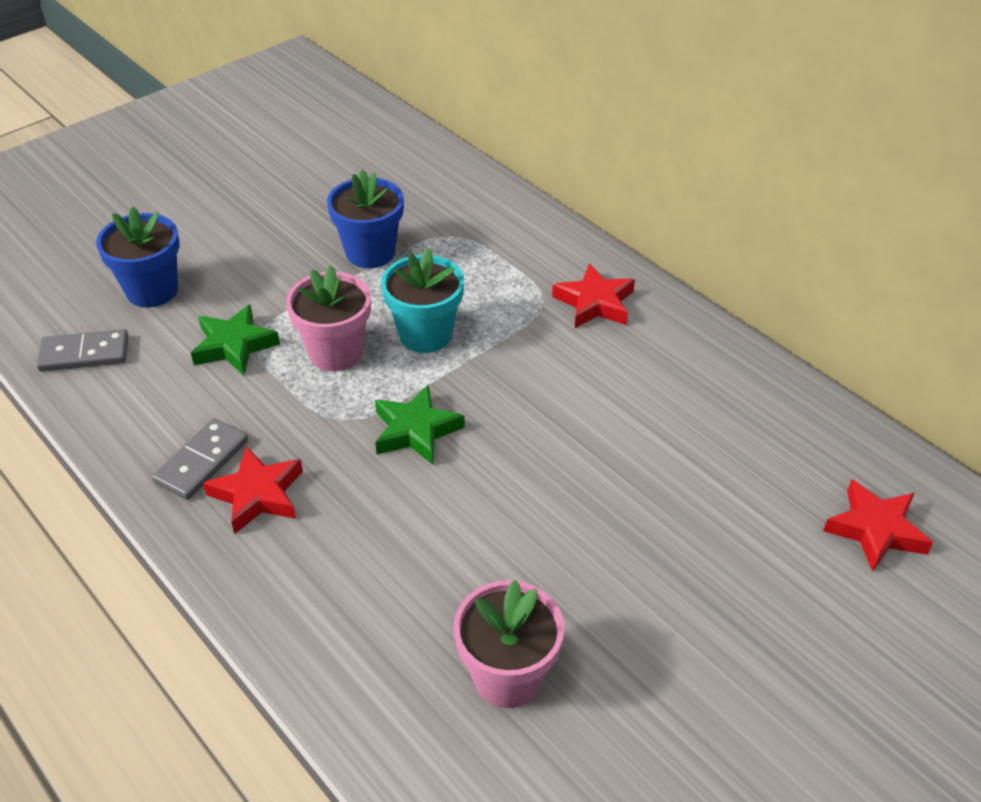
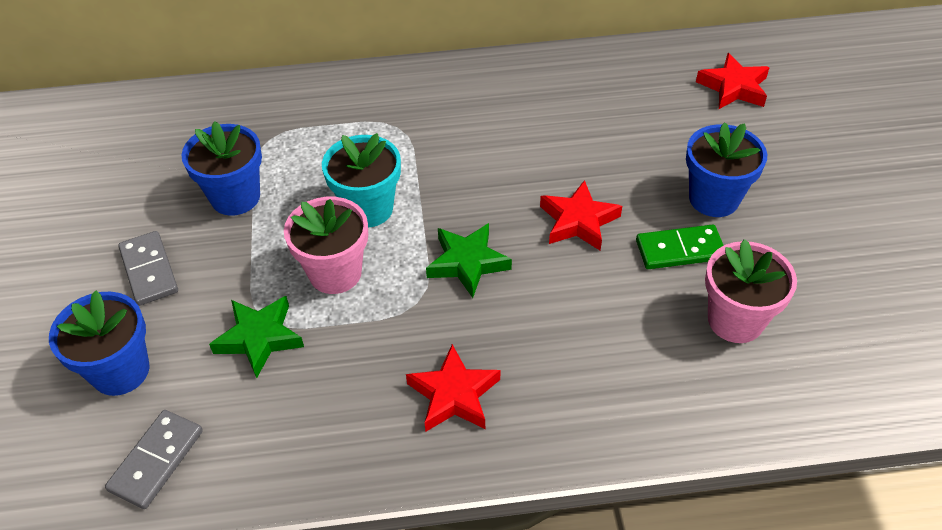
camera: 55 degrees left, 5 degrees up
grey domino [152,418,248,500] -> grey domino moved to [118,231,178,306]
red star [552,263,635,328] -> red star moved to [540,180,622,251]
none -> green domino [636,224,724,269]
none -> blue flower pot [686,122,767,217]

